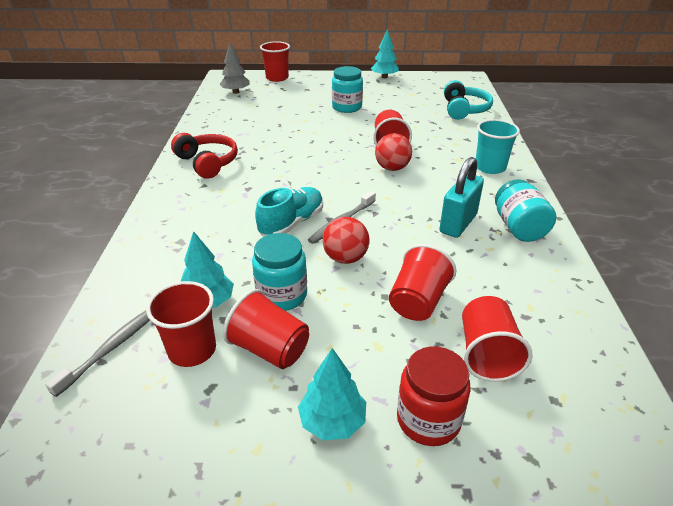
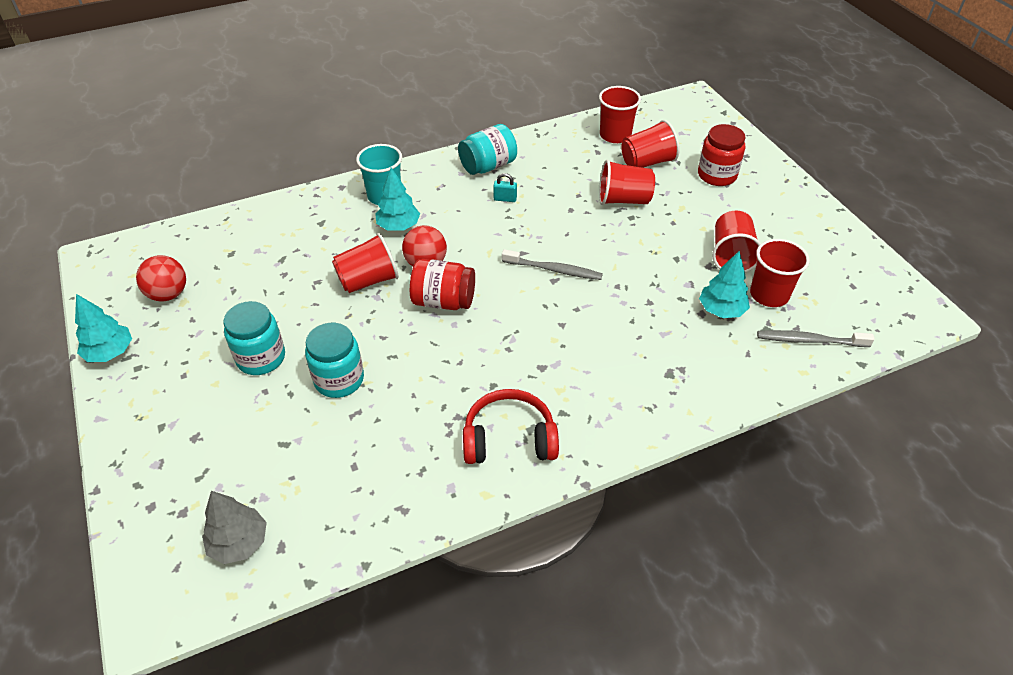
camera: 115 degrees left, 10 degrees up
red headphones [171,133,238,179] -> red headphones turned 60 degrees clockwise [463,389,559,464]
turquoise jar [252,233,307,311] -> turquoise jar moved to [305,323,364,398]
turquoise shoe [255,187,323,236] -> none
red cup [260,41,290,82] -> red cup moved to [599,86,641,143]
turquoise tree [298,348,366,440] -> turquoise tree moved to [375,168,420,231]
red ball [322,217,369,264] -> red ball moved to [136,255,186,302]
turquoise padlock [439,157,484,238] -> turquoise padlock [493,173,517,202], size x0.46
turquoise headphones [444,80,493,120] -> none
none -> red jar [410,259,475,310]

